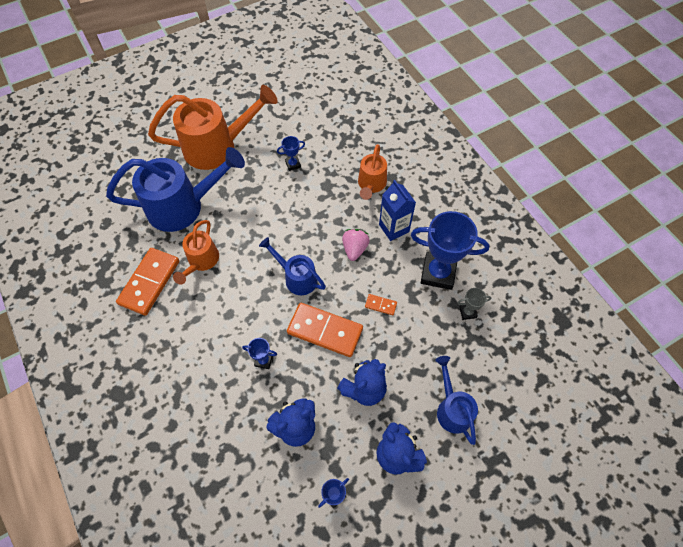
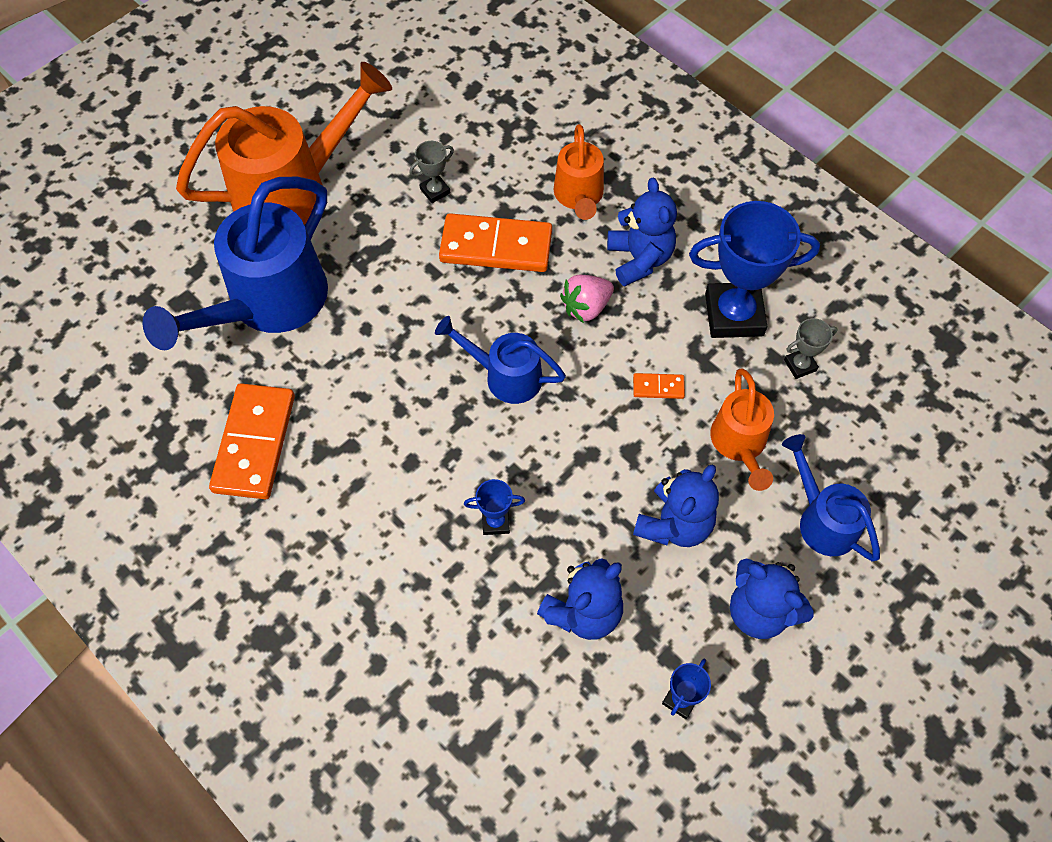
camera: 15 degrees left, 0 degrees up
blue watering can [106,147,245,232] -> blue watering can turned 150 degrees clockwise [142,177,328,350]
orange watering can [173,220,219,285] -> orange watering can moved to [711,368,774,491]
blue trophy [277,136,305,171] -> grey trophy [409,141,454,203]
orange domino [287,303,363,357] -> orange domino moved to [439,213,552,272]
pink strawberry [342,229,370,261] -> pink strawberry turned 120 degrees counterclockwise [560,275,614,323]
blue carton [379,180,416,241] -> blue teddy bear [607,177,677,286]

